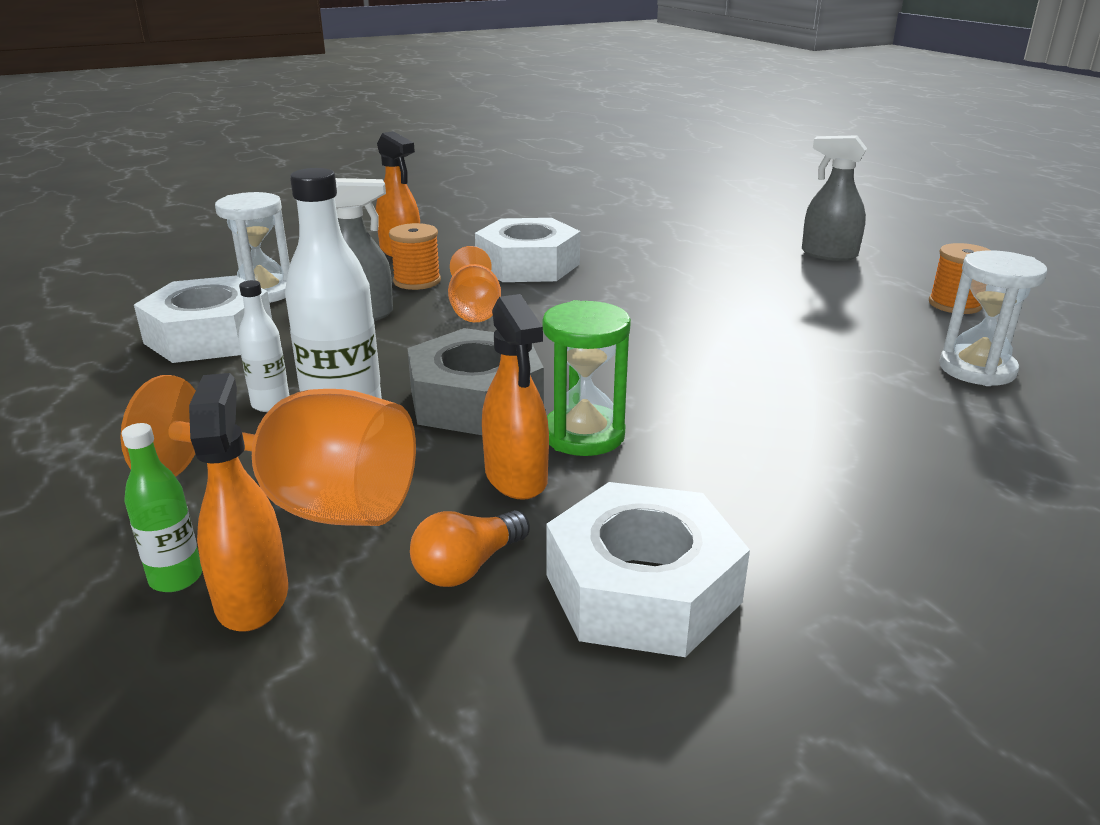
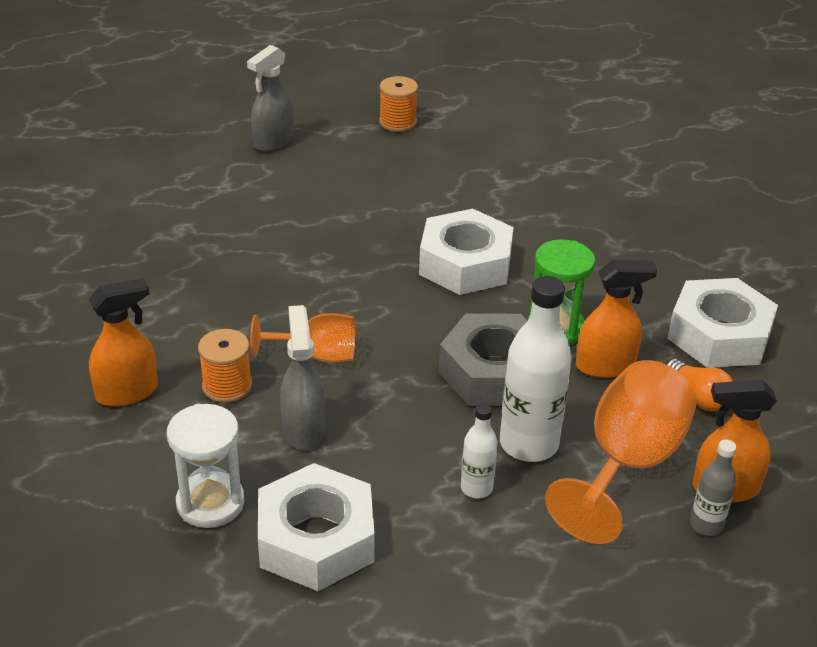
camera: 80 degrees left, 10 degrees up
green bottle [122,423,202,592] -> grey bottle [690,439,736,536]
white nut [475,218,580,282] -> white nut moved to [419,209,514,295]
white hourglass [939,250,1048,386] -> none

